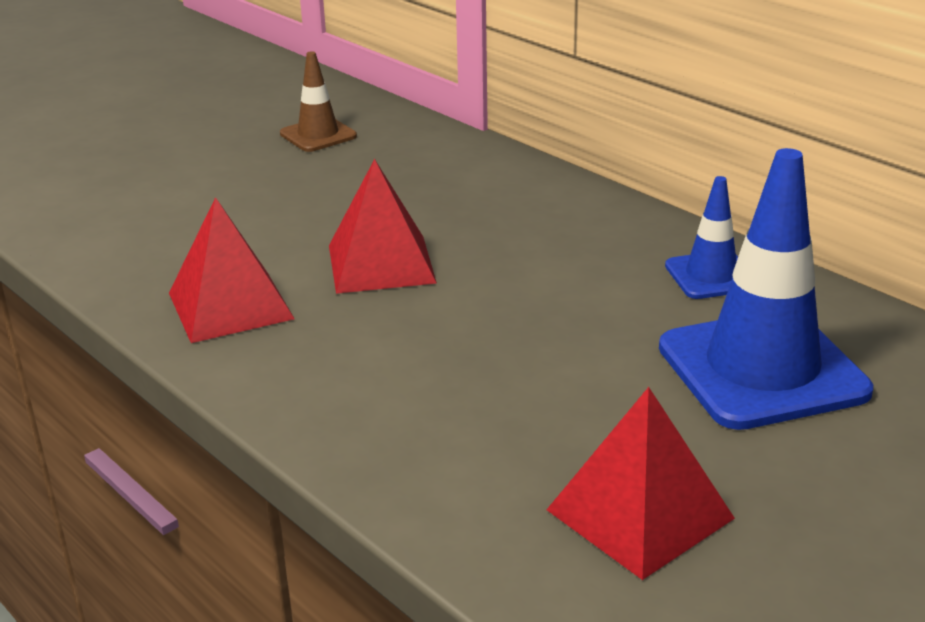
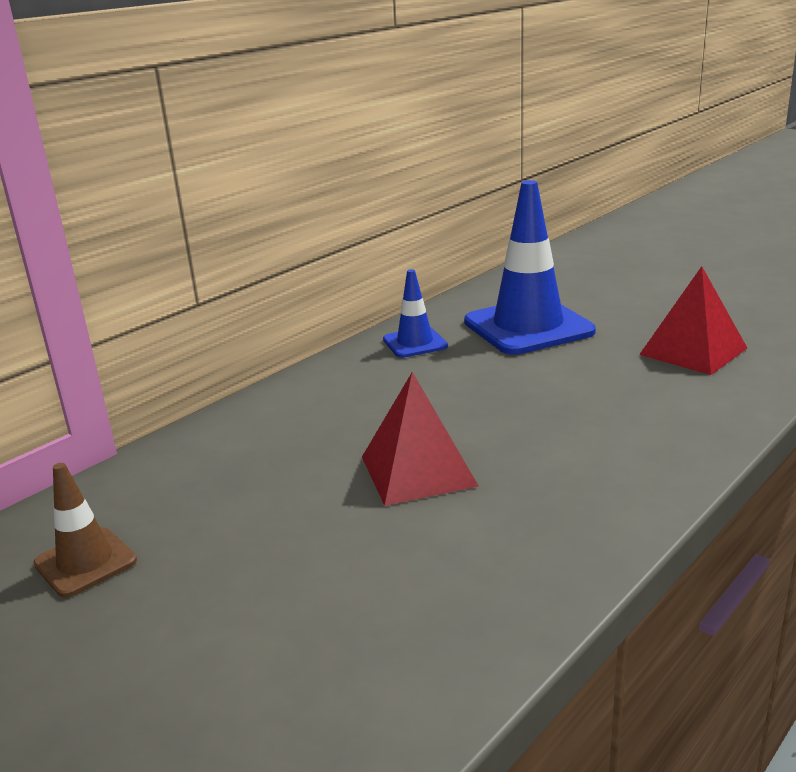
camera: 95 degrees left, 5 degrees down
red pyramid [169,197,295,343] -> none

